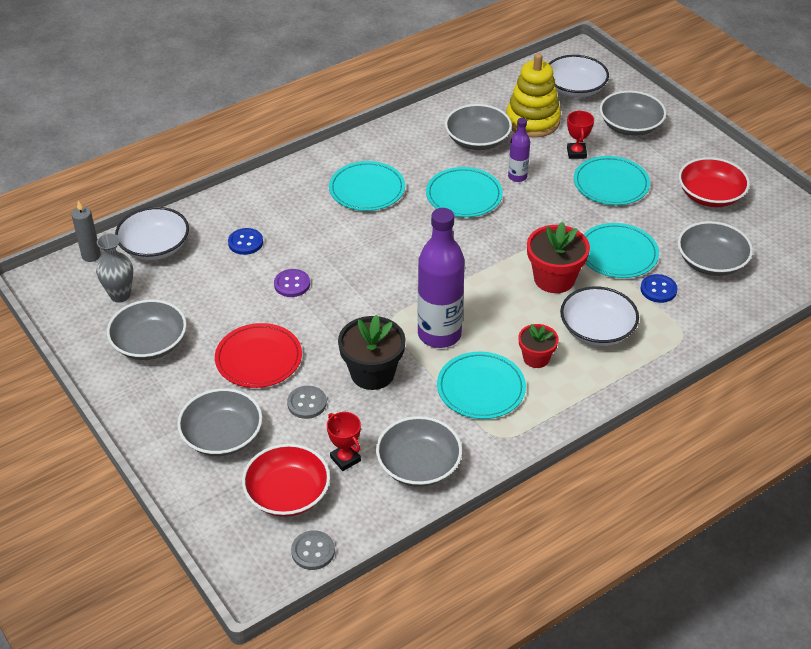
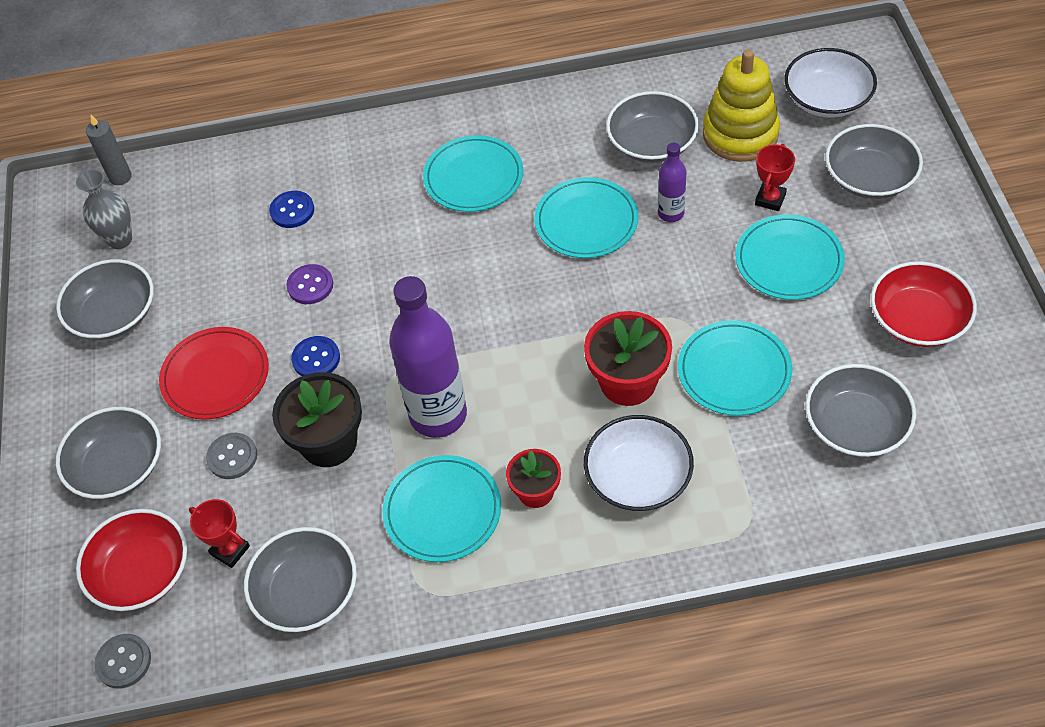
camera: 30 degrees right, 10 degrees up
white bowl [115,207,189,260] -> none
red trophy [327,412,361,471] -> red trophy turned 45 degrees counterclockwise [189,499,250,568]
blue button [640,274,678,303] -> blue button moved to [291,336,340,376]

